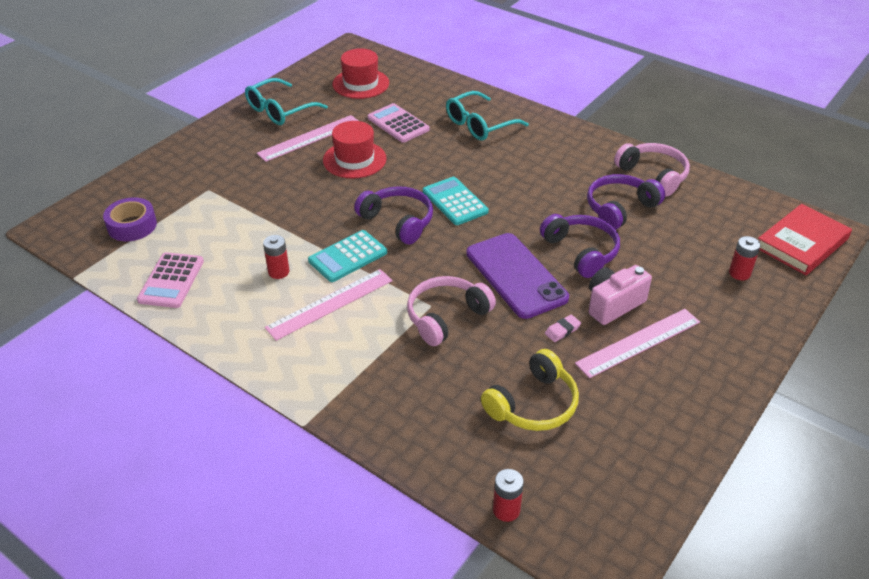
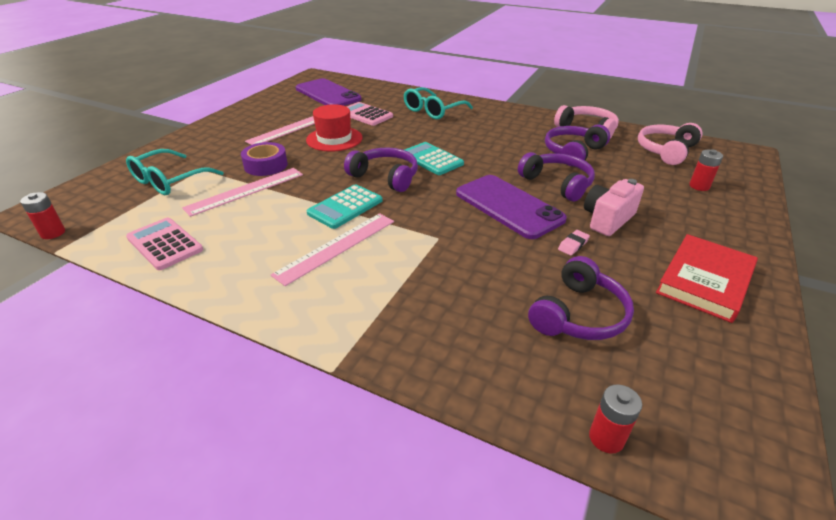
camera: 10 degrees left, 5 degrees down
purple tape [103,197,157,241] -> purple tape moved to [241,142,288,176]
pink calculator [137,252,204,308] -> pink calculator turned 135 degrees clockwise [126,217,203,270]
turquoise glasses [245,78,328,125] -> turquoise glasses moved to [126,149,224,195]
red battery [263,235,289,279] -> red battery moved to [20,192,65,239]
red hat [332,48,389,99] -> purple phone [296,78,362,106]
pink headphones [407,276,496,346] -> pink headphones moved to [638,123,703,165]
yellow headphones [481,349,579,431] -> purple headphones [528,256,634,340]
pink ruler [575,309,700,378] -> pink ruler moved to [182,168,303,217]
red book [758,204,852,275] -> red book moved to [656,234,758,323]

